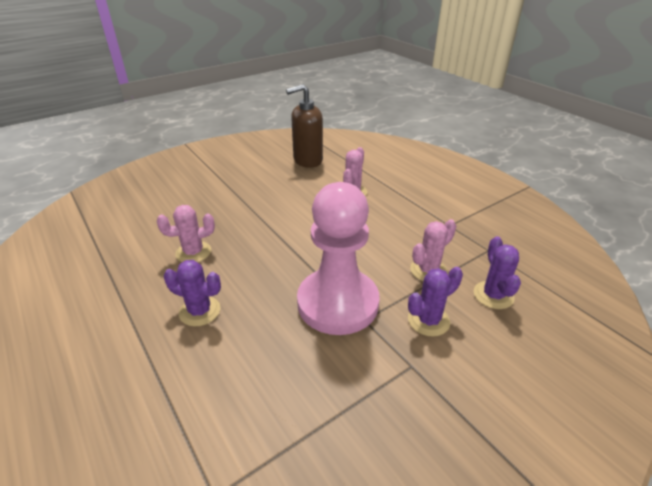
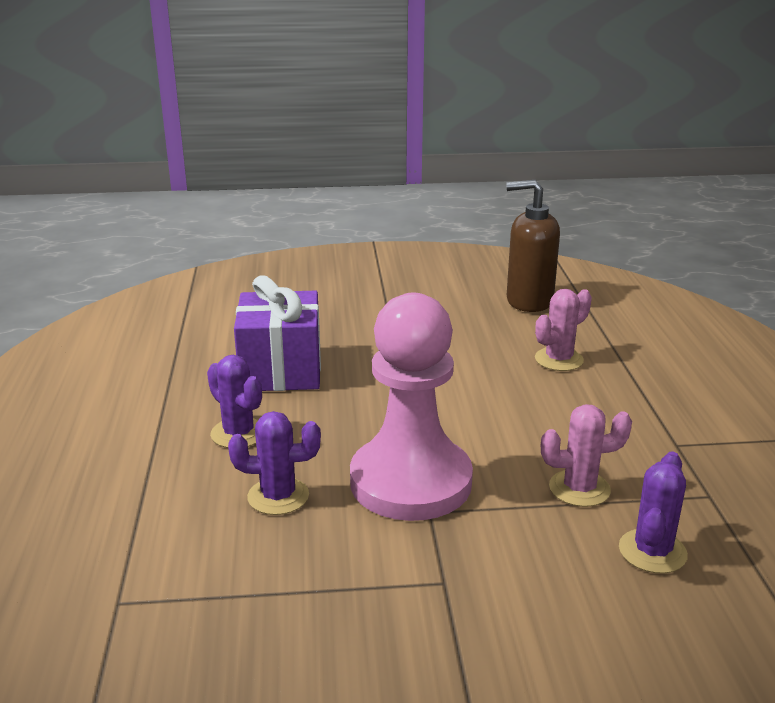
camera: 30 degrees right, 10 degrees down
pink cactus [157,205,215,262] -> purple gift [234,275,321,391]
purple cactus [408,267,463,337] -> purple cactus moved to [228,411,321,515]

